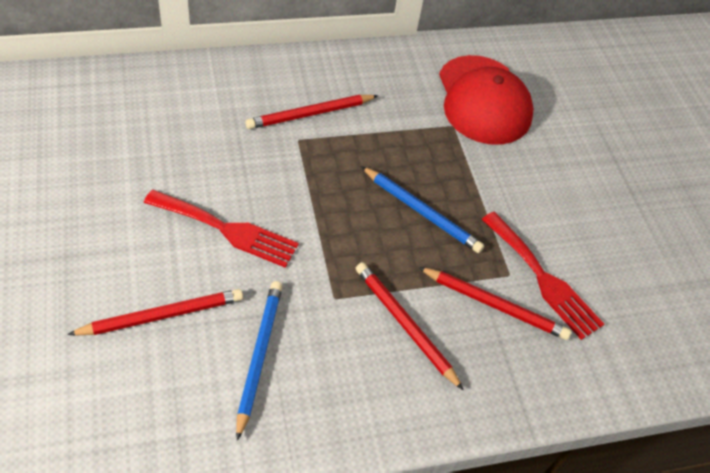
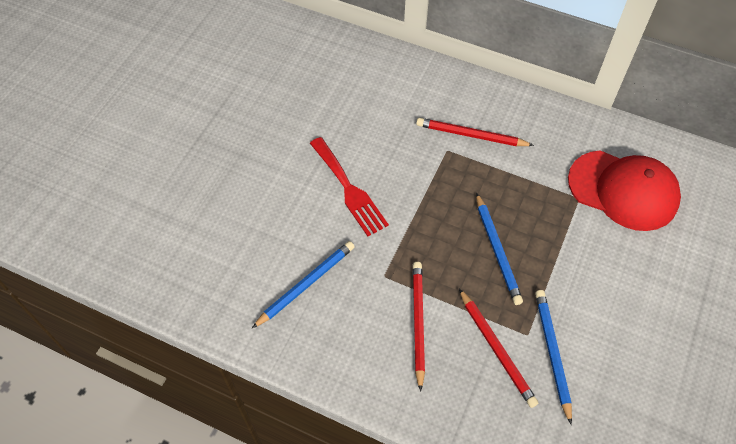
camera: 45 degrees right, 5 degrees up
red pencil [67,289,243,336] -> none
red cap [439,55,533,145] -> red cap turned 90 degrees counterclockwise [568,150,681,231]
red fork [482,212,604,340] -> blue pencil [535,290,572,425]

